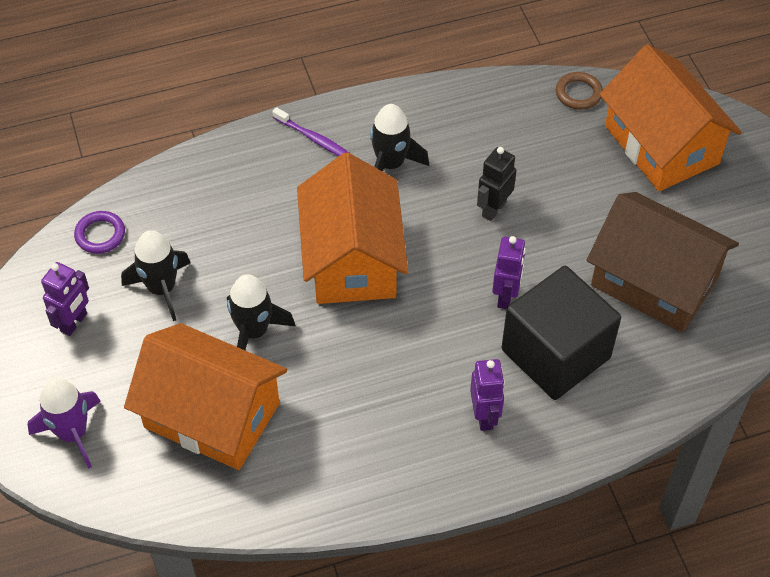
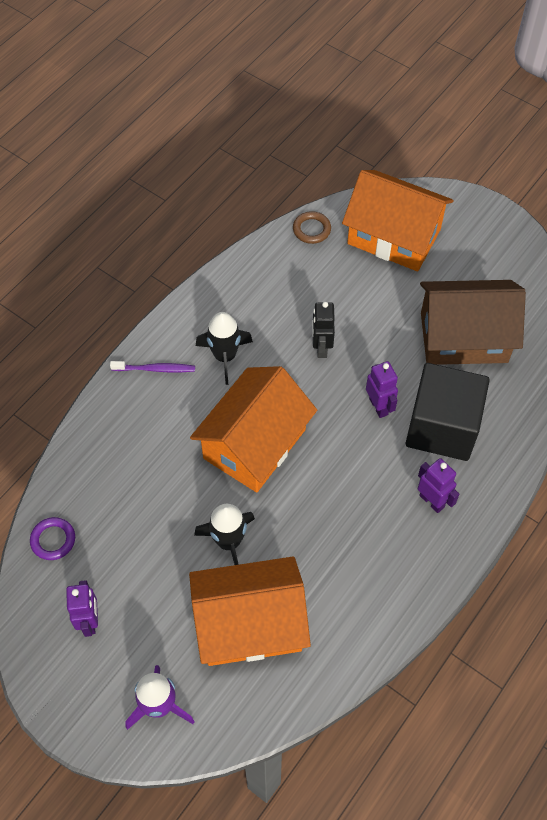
camera: 35 degrees left, 5 degrees up
black rocket [121,230,191,321] -> none
orange house [297,152,408,304] -> orange house turned 75 degrees clockwise [190,366,317,493]

